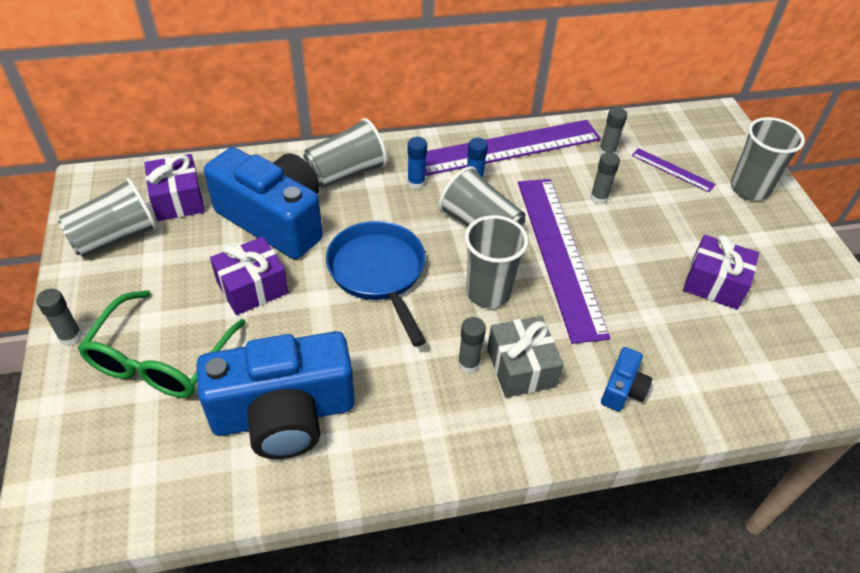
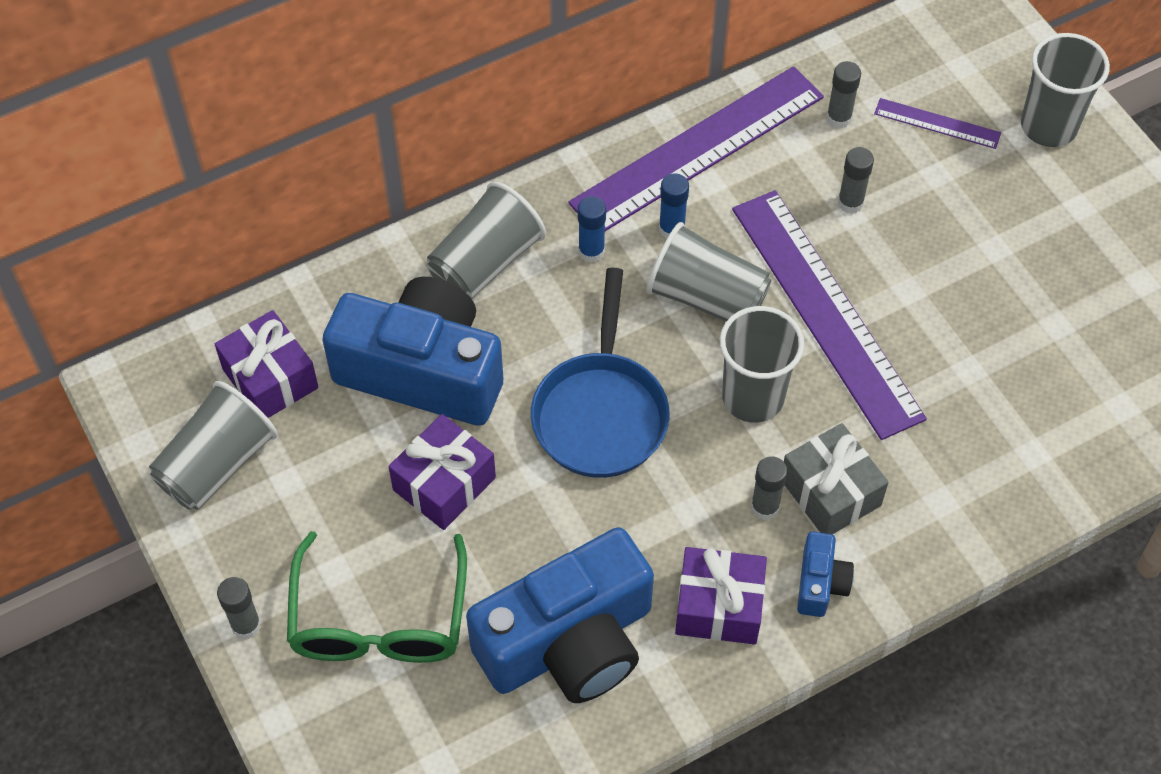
camera: 15 degrees left, 10 degrees up
blue pan [326,221,426,347] -> blue pan turned 135 degrees counterclockwise [531,268,669,478]
blue camera [601,347,652,411] -> blue camera moved to [797,532,854,617]
purple gift [683,235,759,310] -> purple gift moved to [675,547,767,644]

